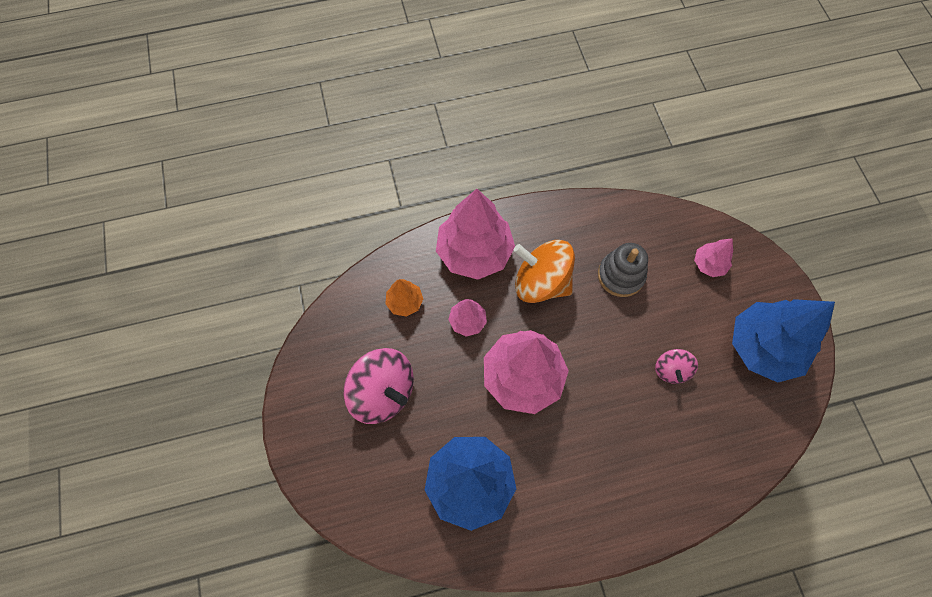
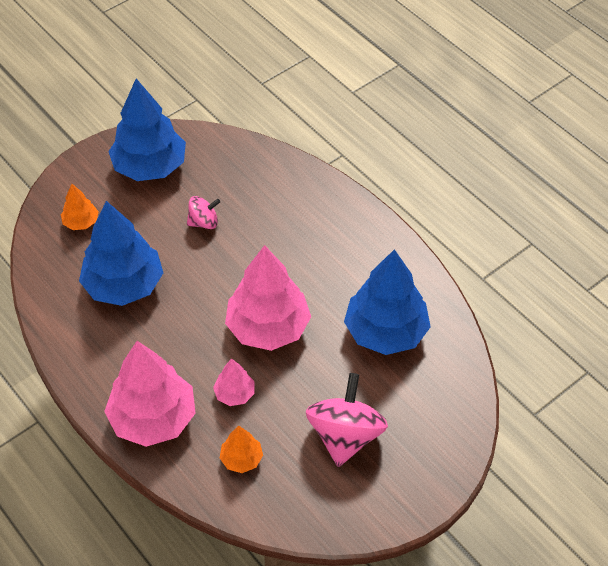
camera: 115 degrees left, 15 degrees down
orange spinning top [514,240,575,303] -> none
grey stacking toy [598,243,648,297] -> blue tree [79,201,163,306]
pink tree [694,239,733,277] -> orange tree [61,184,99,230]

